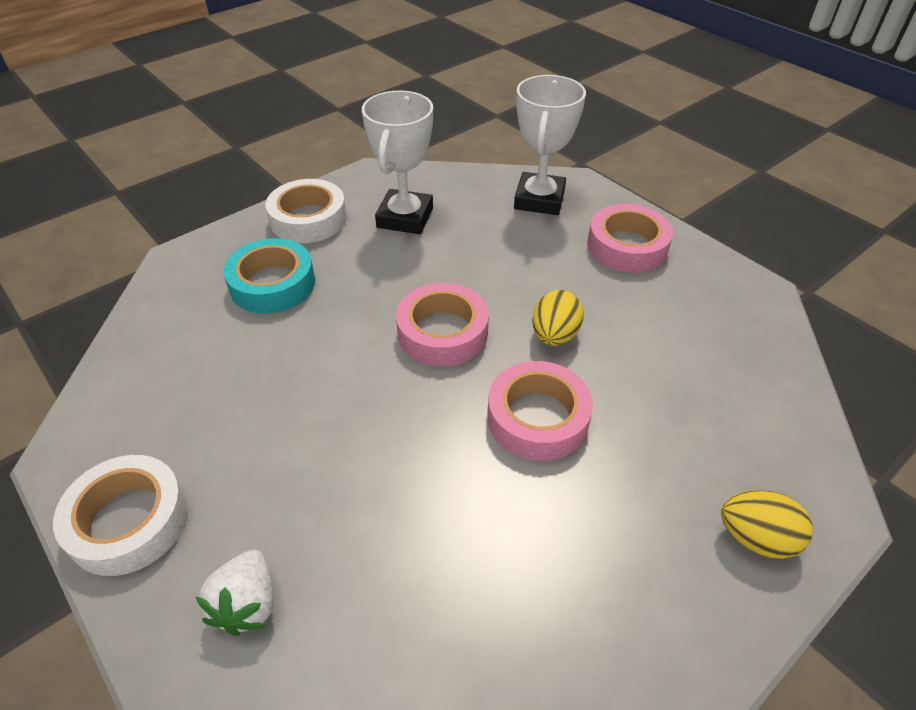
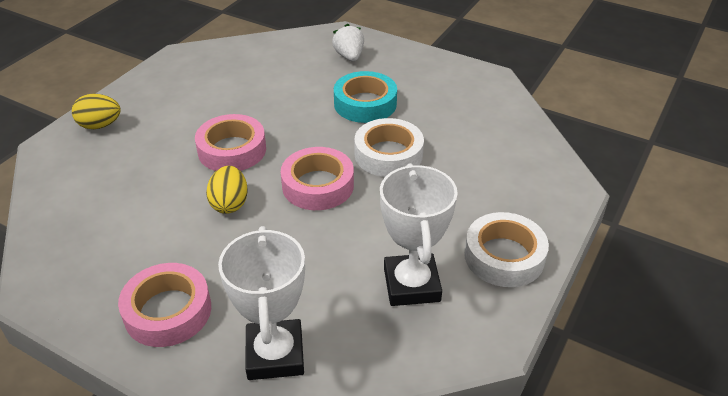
camera: 160 degrees right, 5 degrees down
white tape [53,455,188,576] -> white tape moved to [354,118,424,177]
turquoise tape [223,238,315,314] -> turquoise tape moved to [334,71,397,123]

